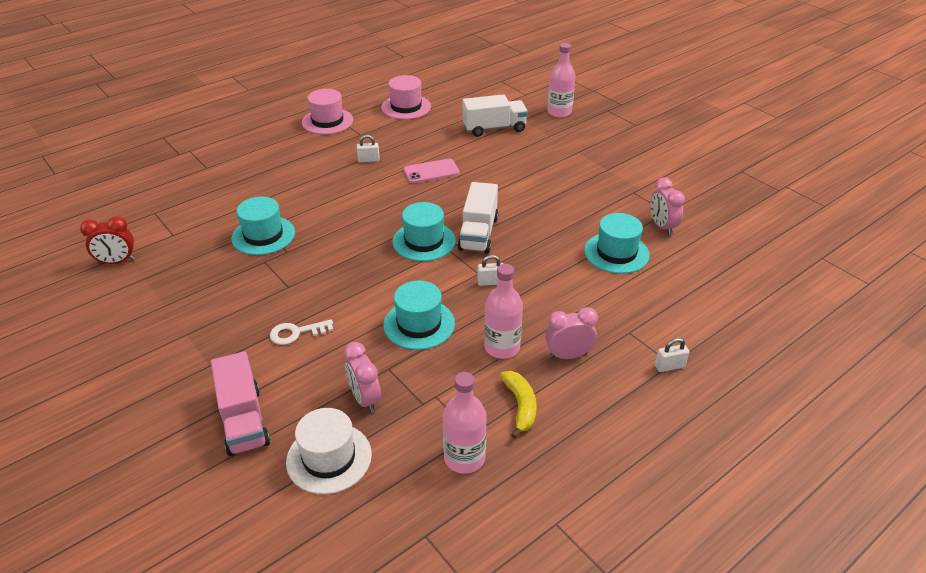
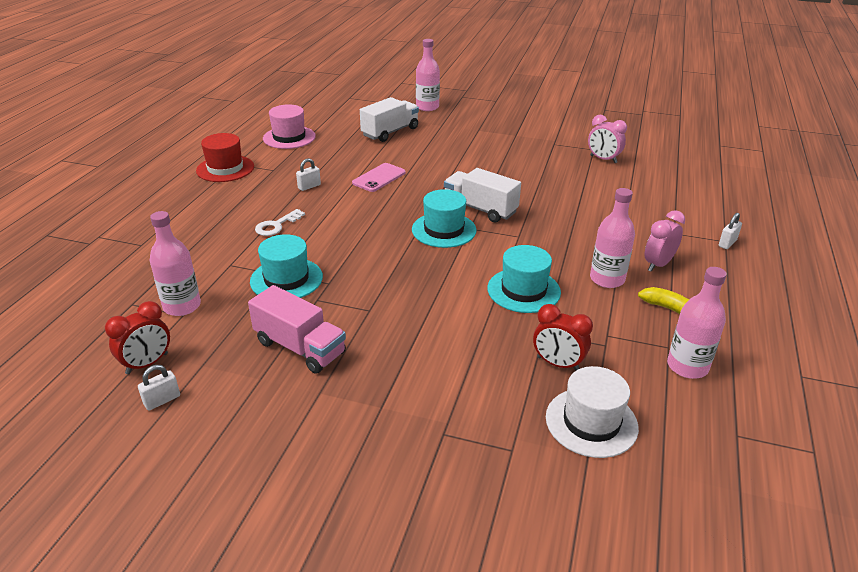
camera: 35 degrees left, 5 degrees down
pink truck [211,351,270,456] -> pink truck moved to [248,285,346,374]
white key [270,319,334,345] -> white key moved to [255,209,305,236]
pink hat [302,89,353,134] -> red hat [196,133,254,182]
pink clock [344,342,381,413] -> red clock [533,304,593,371]
white truck [457,182,498,254] -> white truck turned 150 degrees clockwise [444,168,521,222]
white padlock [477,255,503,286] -> white padlock moved to [138,365,180,411]
turquoise hat [584,213,650,274] -> none
none -> pink bottle [149,211,201,316]

